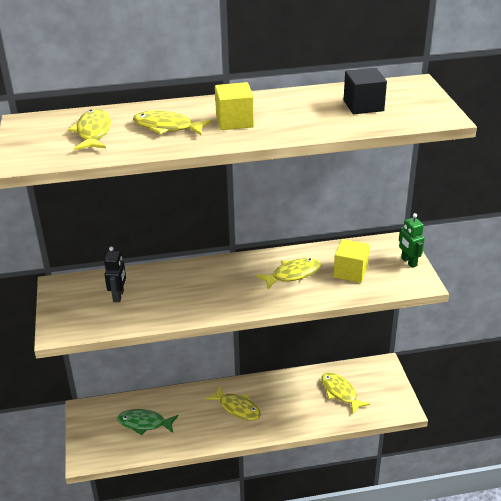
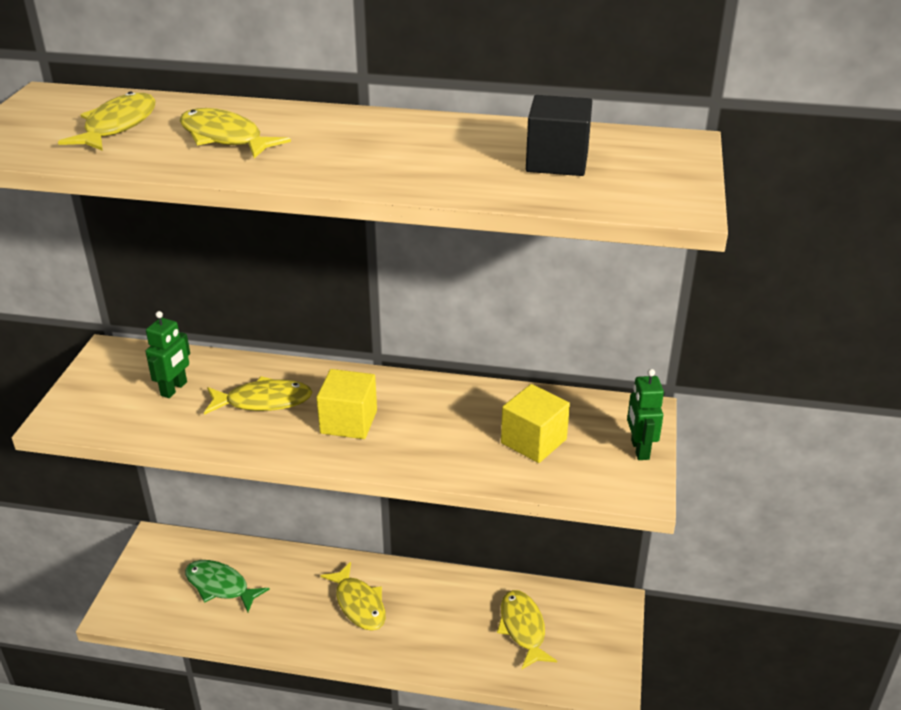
camera: 20 degrees right, 0 degrees up
black robot [104,247,126,302] -> green robot [146,311,190,398]
yellow cube [215,82,254,130] -> yellow cube moved to [316,369,377,439]
yellow fish [256,258,321,290] -> yellow fish moved to [204,376,313,415]

